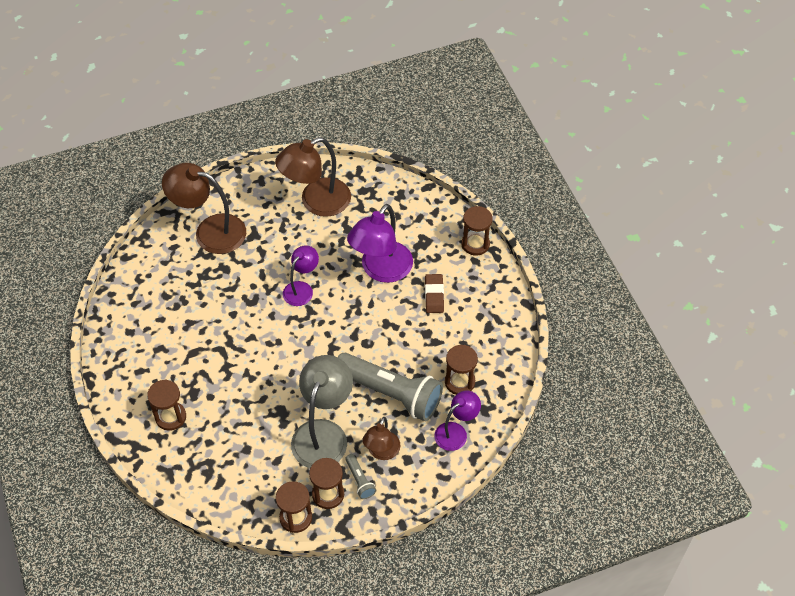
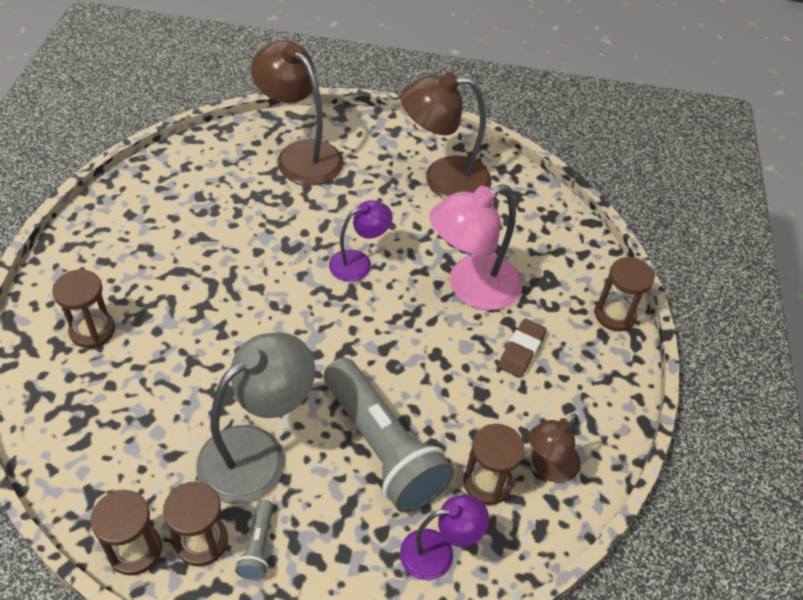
camera: 25 degrees right, 5 degrees down
purple lamp [347,204,413,283] -> pink lamp [429,184,522,310]
brown lamp [362,417,401,460] -> brown lamp moved to [528,413,580,483]

